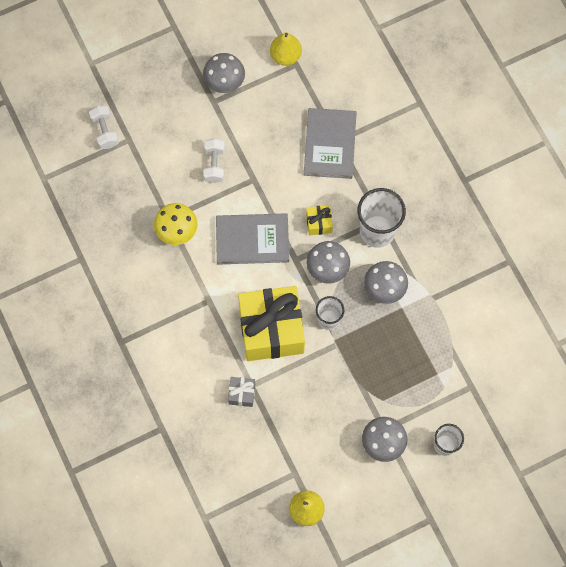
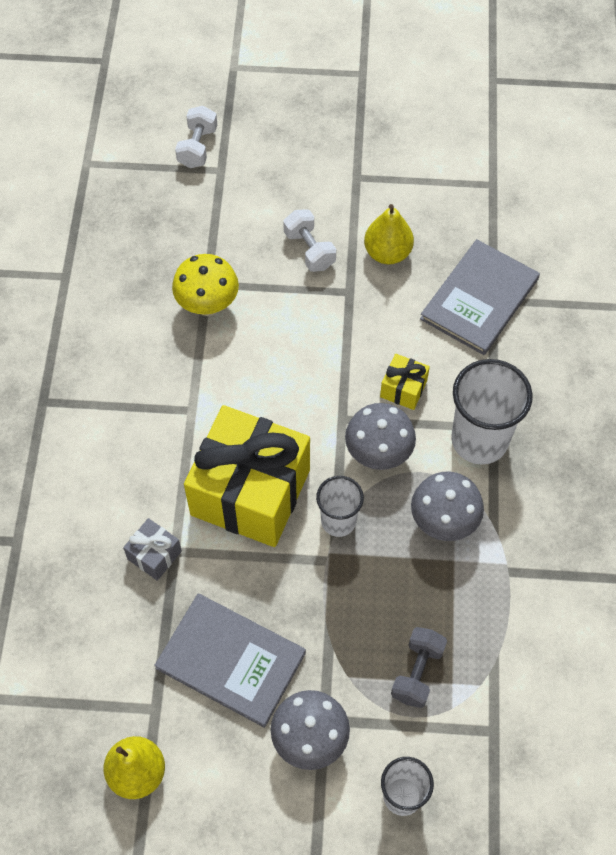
camera: 30 degrees right, 10 degrees down
grey mushroom [203,53,245,93] -> none
white dumbbell [203,138,225,183] -> white dumbbell turned 60 degrees counterclockwise [283,209,336,272]
grey book [216,213,289,265] -> grey book moved to [154,594,306,728]
yellow pear [270,33,302,66] -> yellow pear moved to [364,204,414,265]
none -> grey dumbbell [391,627,447,708]

